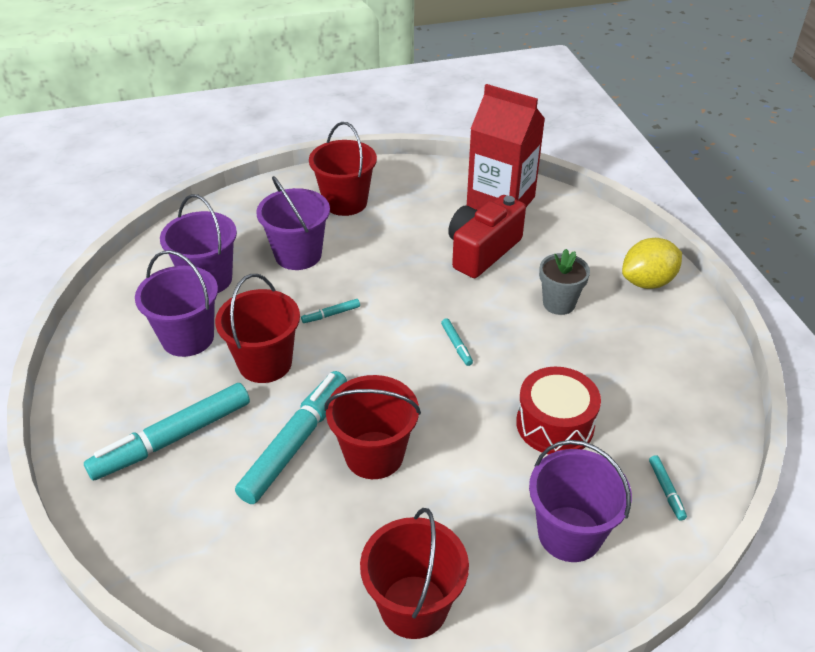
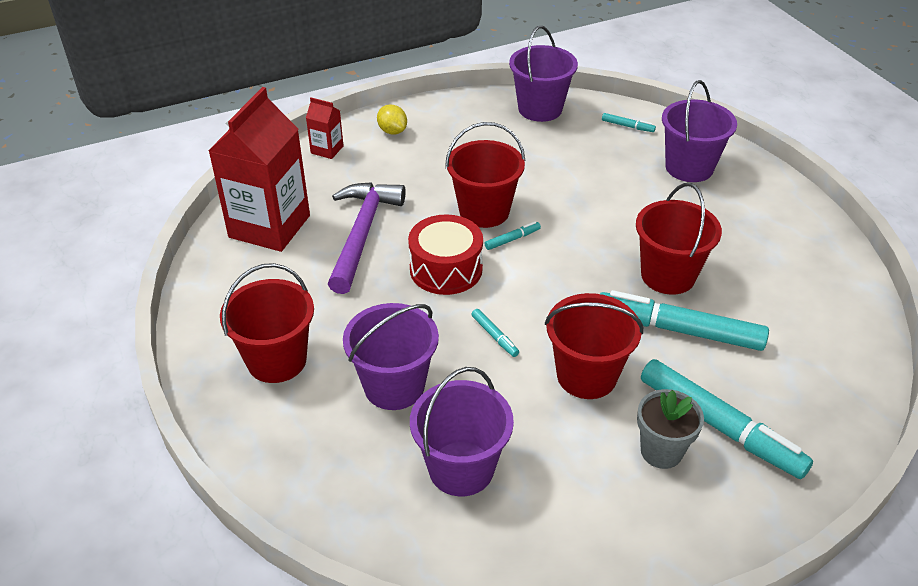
camera: 100 degrees left, 0 degrees up
purple bucket [135,250,218,357] -> purple bucket moved to [509,26,578,122]
red bucket [360,508,469,639] -> red bucket moved to [445,122,525,228]
red camera [448,195,526,278] -> purple hammer [328,182,406,294]
red drum [516,367,601,454] -> red drum moved to [408,214,483,295]
grey flower pot [539,249,590,315] -> grey flower pot moved to [637,389,704,469]
yellow lemon [622,238,682,289] -> yellow lemon [377,105,407,135], size x0.61
turquoise marker [649,455,687,521] -> turquoise marker turned 45 degrees clockwise [602,113,656,132]
none -> red carton [306,97,344,159]

